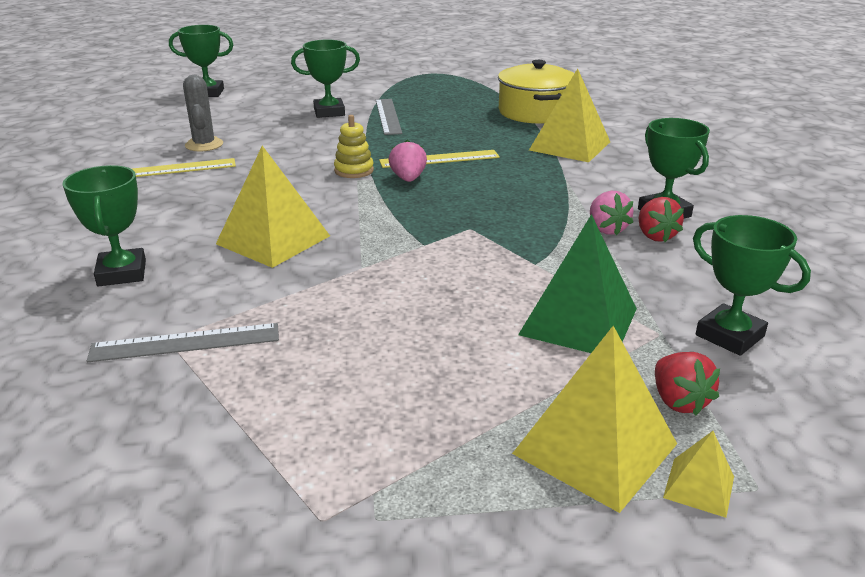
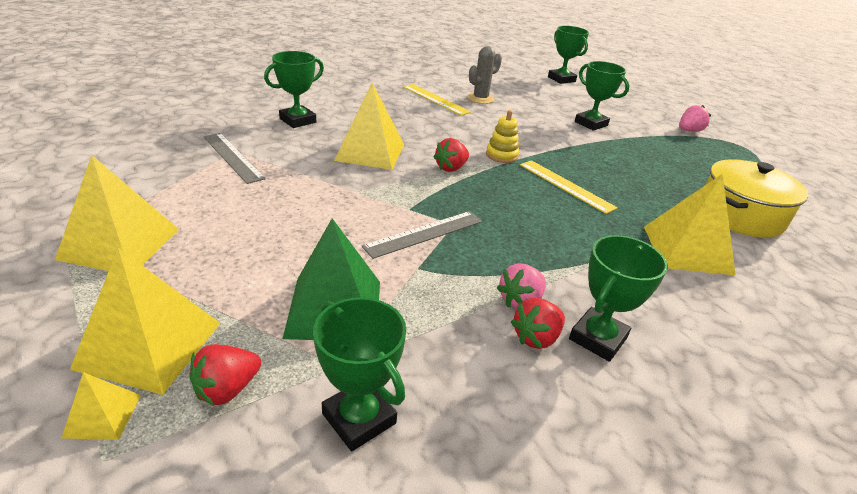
camera: 60 degrees right, 5 degrees up
grey ruler [376,99,402,135] -> grey ruler moved to [362,211,482,259]
pink strawberry [389,140,427,182] -> pink strawberry moved to [679,105,711,132]
green trophy [693,215,811,356] -> green trophy turned 60 degrees counterclockwise [313,297,406,451]
none -> yellow pyramid [55,155,179,271]
none -> red strawberry [434,138,469,172]

